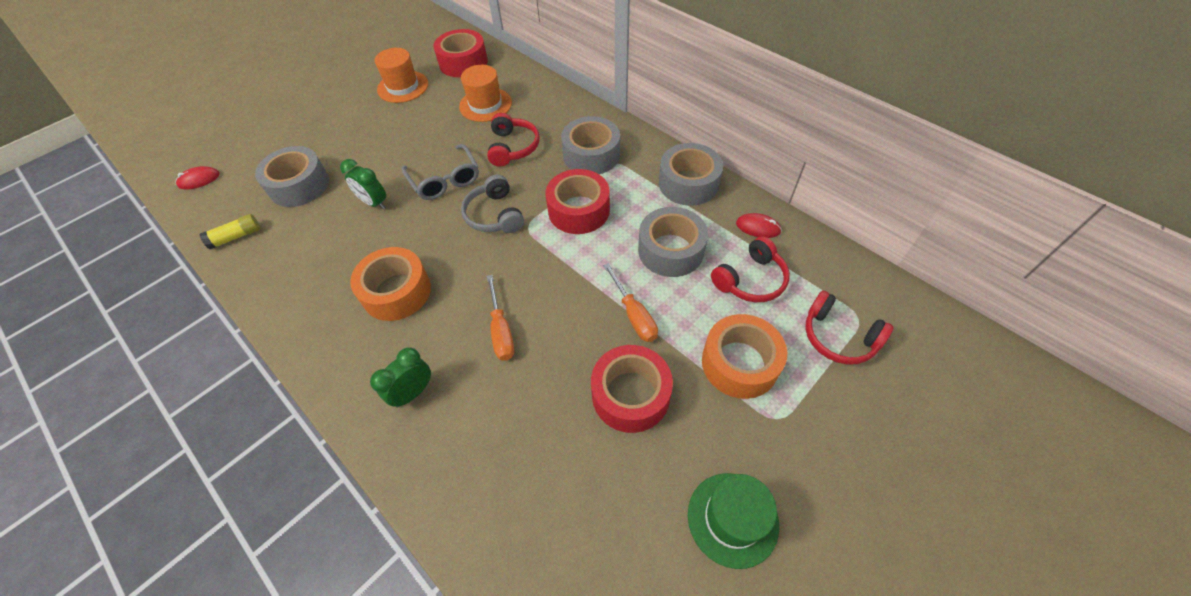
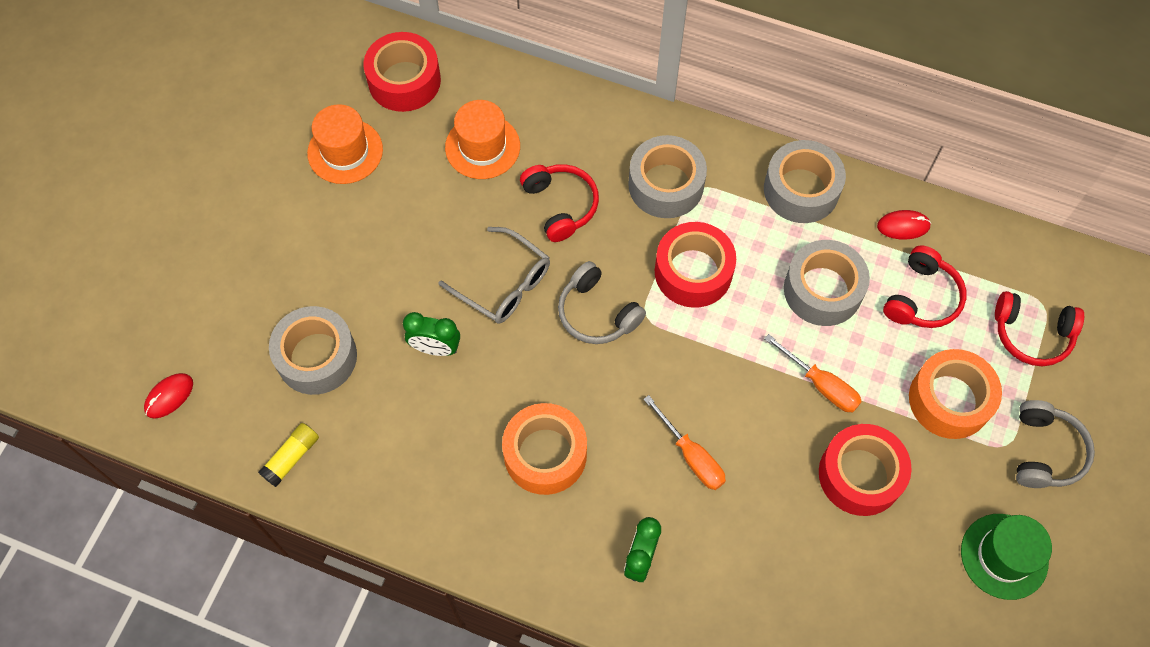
camera: 25 degrees left, 10 degrees up
none -> grey headphones [1016,400,1095,488]

